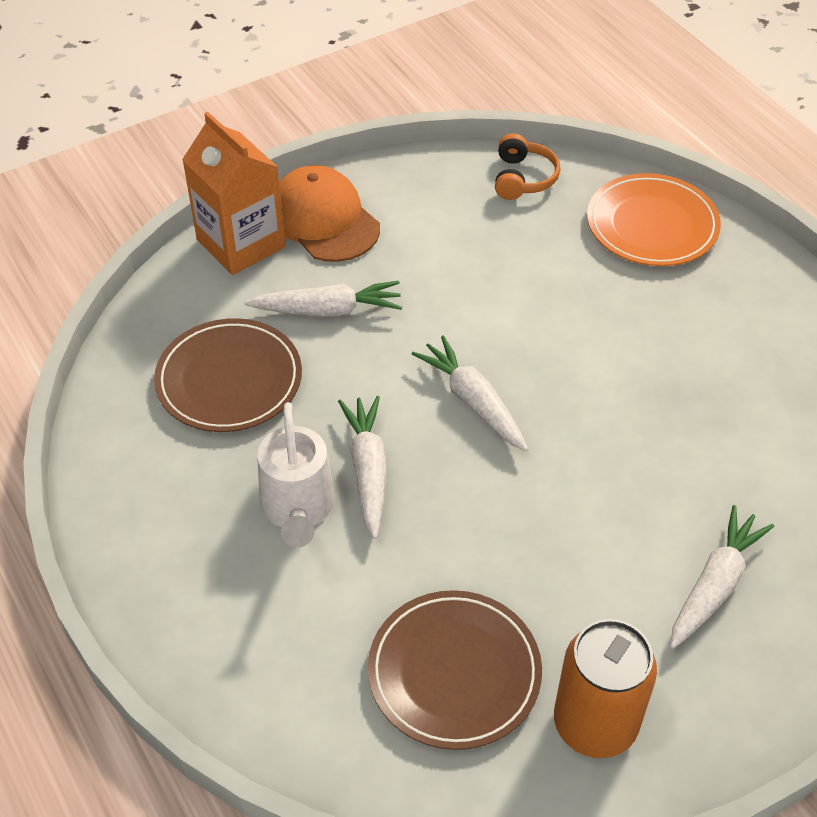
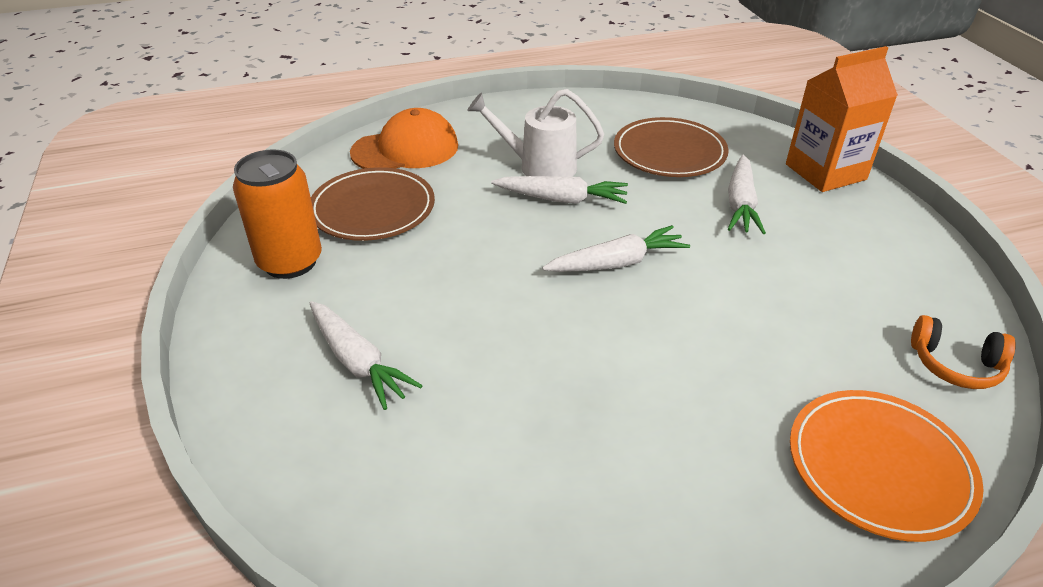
camera: 105 degrees right, 10 degrees down
orange cap [279,165,380,262] -> orange cap moved to [350,108,458,169]

